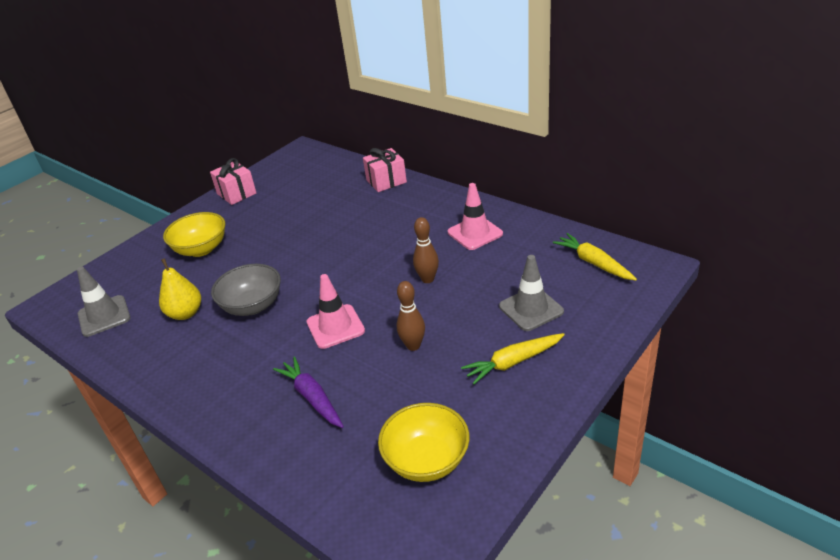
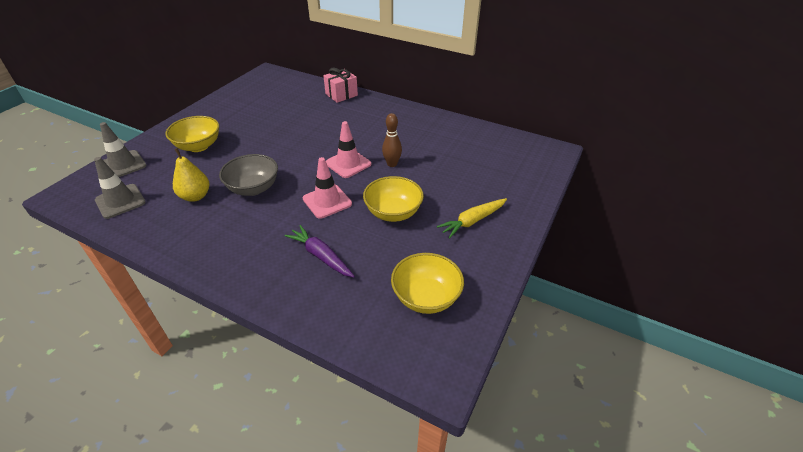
camera: 15 degrees left, 5 degrees up
pink gift [210,158,256,205] -> none
brown bowling pin [396,281,425,351] -> yellow bowl [363,176,424,222]
pink traffic cone [448,183,503,250] -> pink traffic cone moved to [326,121,371,178]
grey traffic cone [499,255,564,331] -> grey traffic cone moved to [100,122,147,177]
yellow carrot [553,233,637,281] -> none

